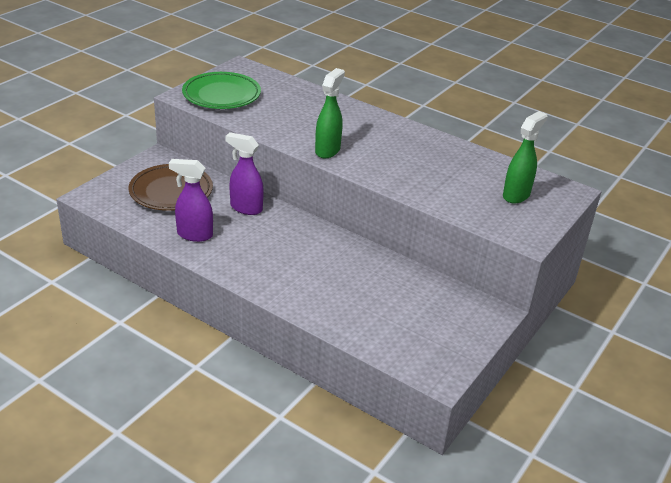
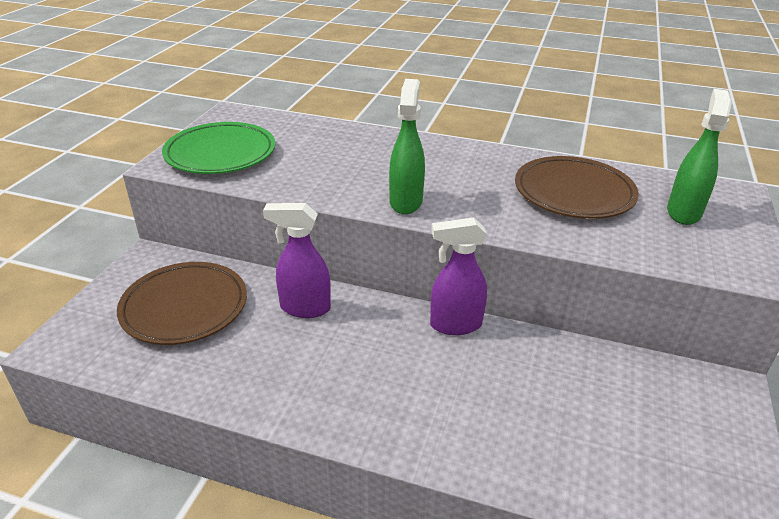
camera: 15 degrees left, 0 degrees up
purple spray bottle [169,159,213,242] -> purple spray bottle moved to [430,217,487,335]
none -> brown plate [515,156,639,219]

